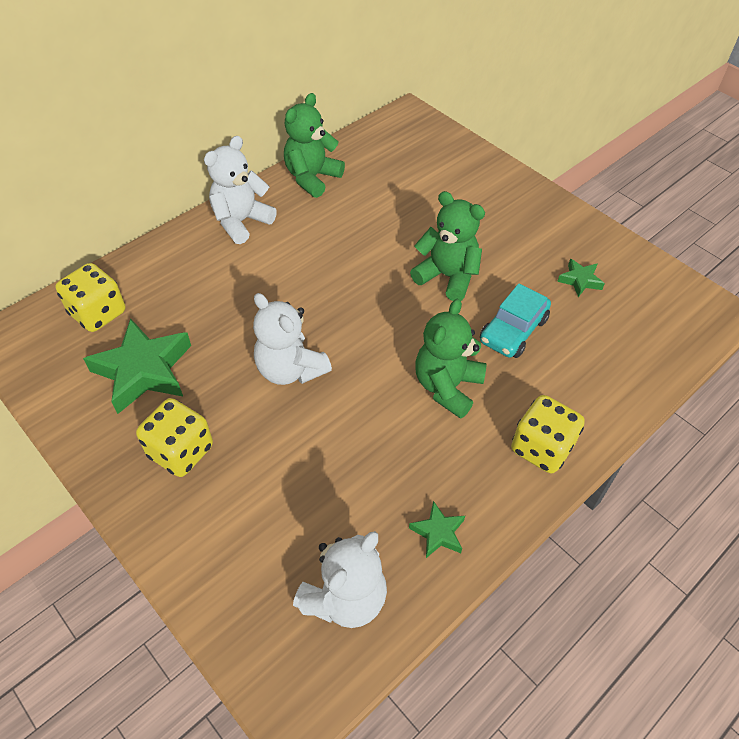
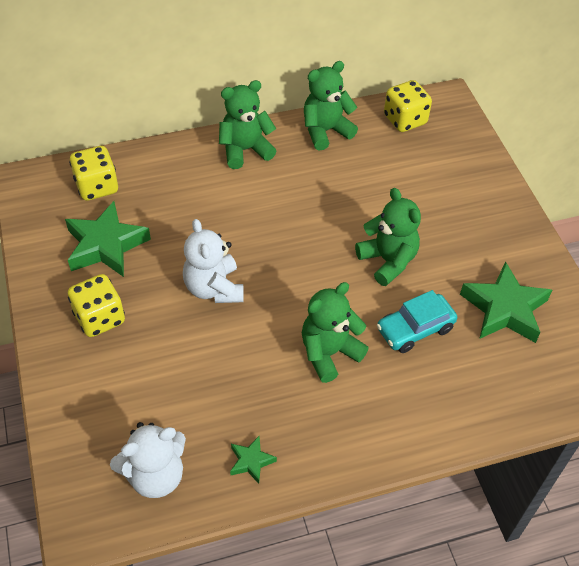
camera: 25 degrees right, 0 degrees up
white teddy bear [204,136,277,244] -> green teddy bear [219,80,276,169]
yellow dice [511,395,585,473] -> yellow dice moved to [384,80,432,132]
green star [557,259,605,297] -> green star [460,261,552,343], size x2.08

